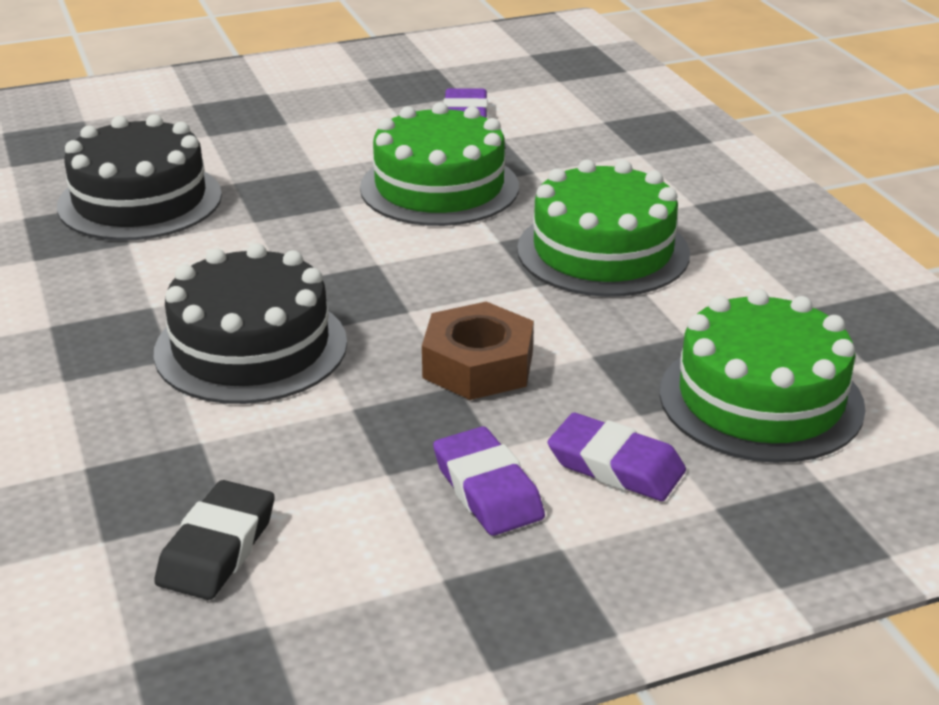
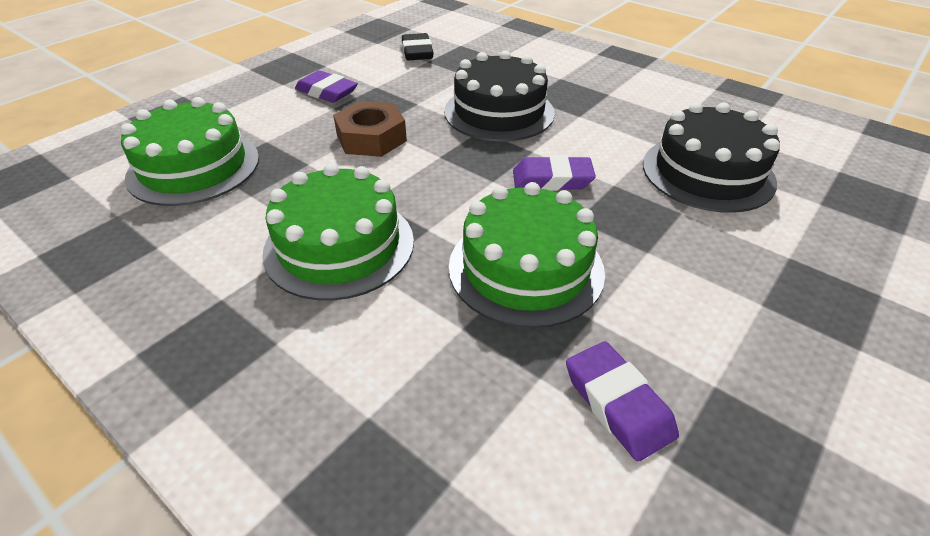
camera: 150 degrees right, 10 degrees up
purple eraser [548,413,686,501] -> purple eraser moved to [513,155,596,191]

